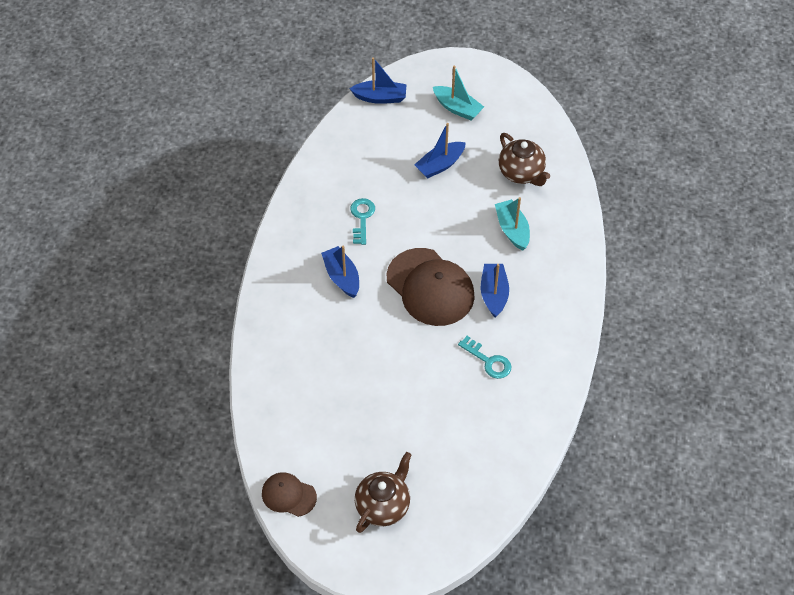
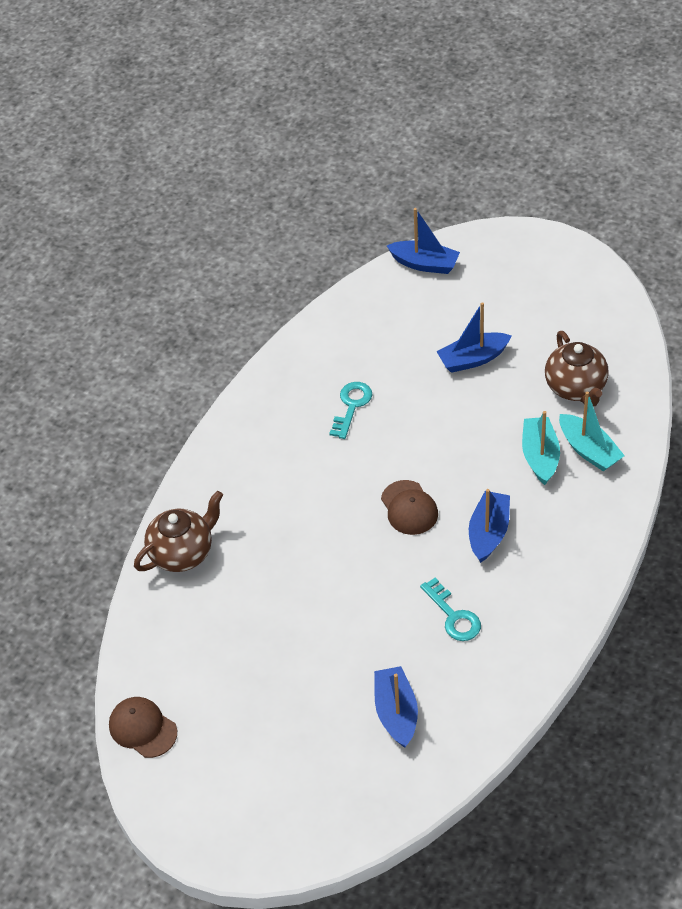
camera: 20 degrees right, 5 degrees down
blue boat [321,246,359,298] -> blue boat moved to [374,666,418,748]
brown teapot [355,452,412,533] -> brown teapot moved to [134,491,223,572]
brown cap [386,248,475,326] -> brown cap [381,480,438,535], size x0.53
turquoise boat [433,65,484,120] -> turquoise boat moved to [559,391,625,471]

